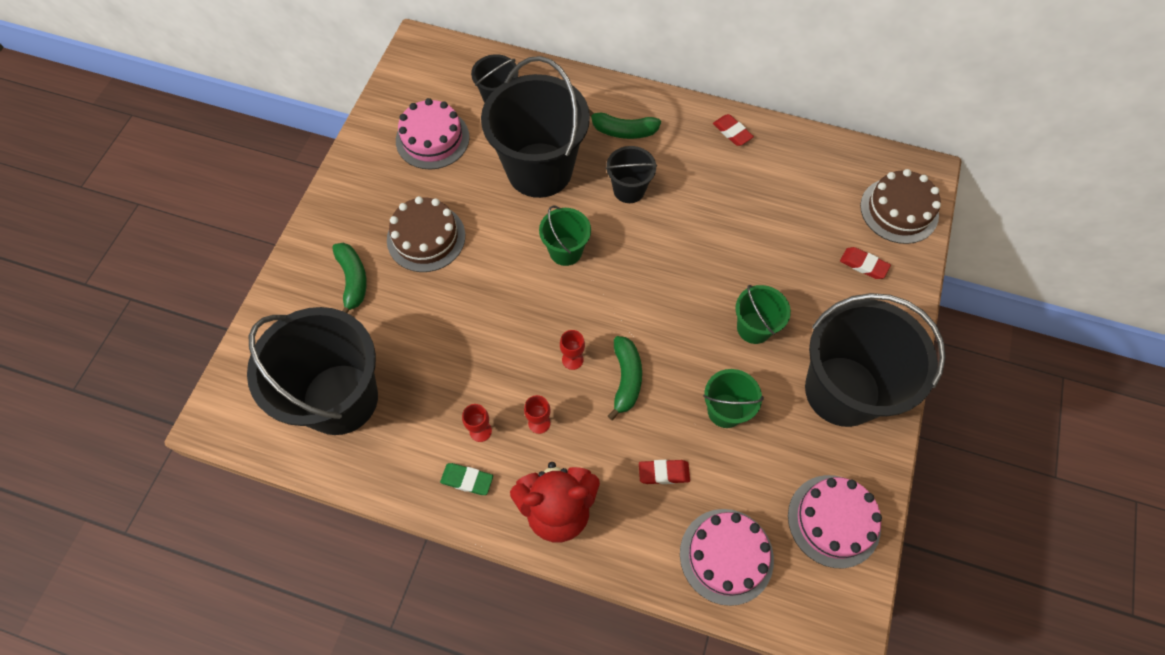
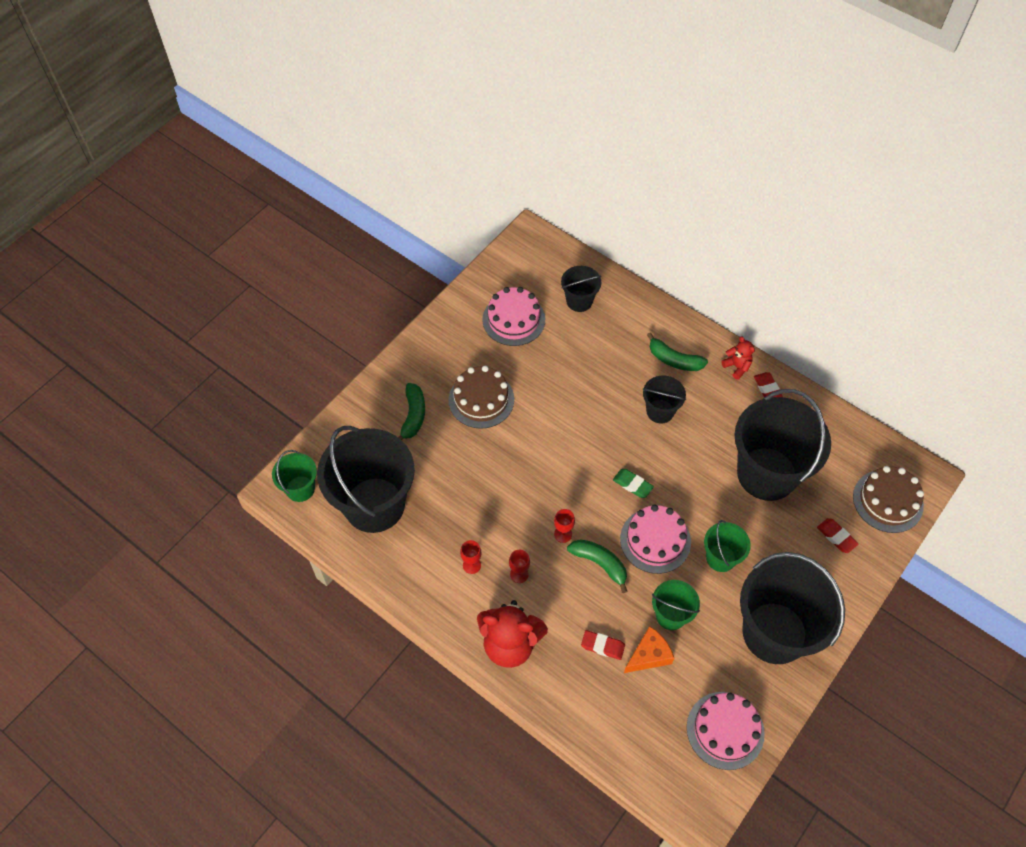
camera: 20 degrees right, 5 degrees down
green eraser [440,463,493,495] -> green eraser moved to [613,469,654,498]
black bucket [481,56,590,198] -> black bucket moved to [734,389,831,501]
green bucket [539,205,591,266] -> green bucket moved to [272,450,317,502]
green banana [608,336,642,420] -> green banana turned 75 degrees counterclockwise [567,539,627,593]
pink cake [680,509,774,606] -> pink cake moved to [620,505,691,574]
none -> orange cheese [624,626,674,673]
none -> red teddy bear [721,336,755,380]

